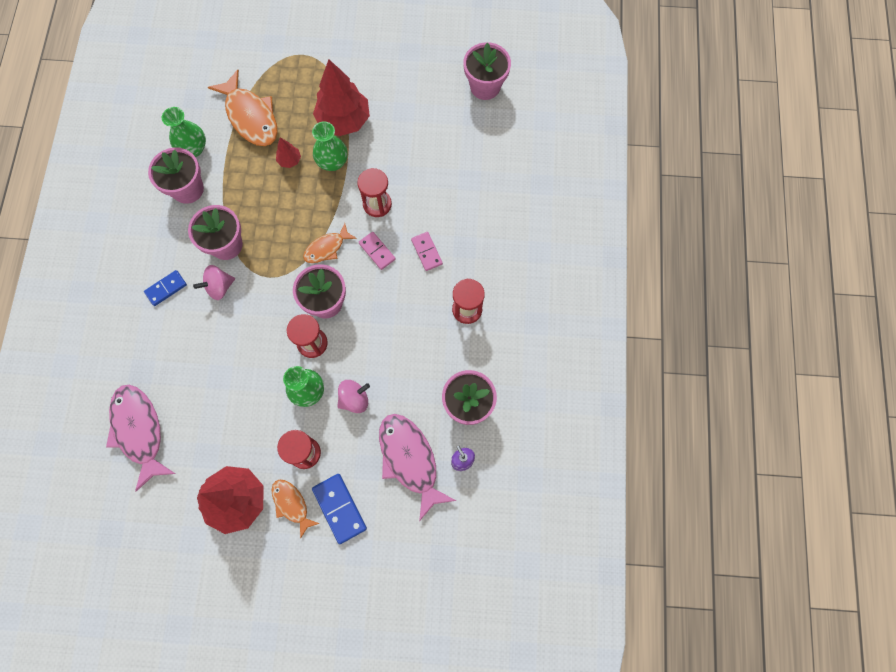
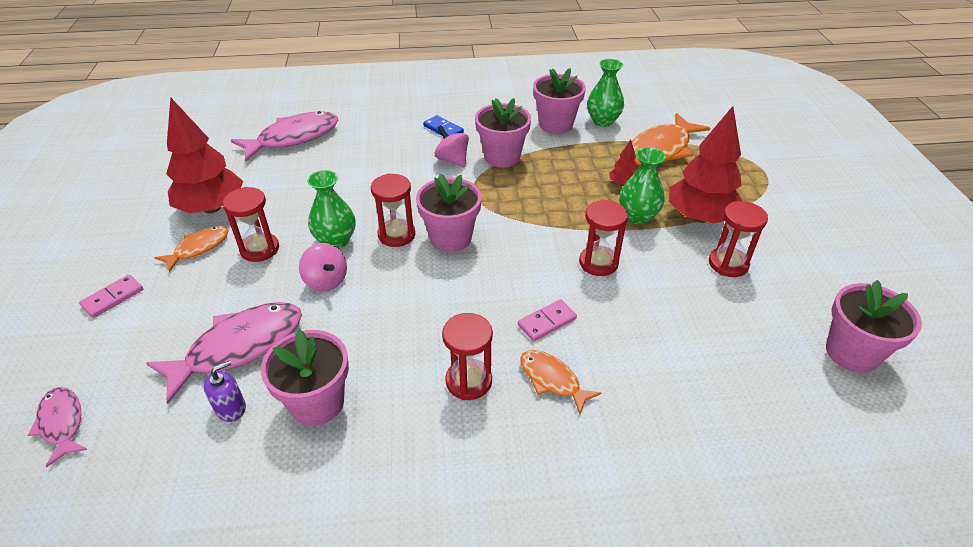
camera: 80 degrees right, 30 degrees down
orange fish [303,223,357,263] -> orange fish moved to [520,350,601,414]
blue domino [312,474,367,544] -> none
pink domino [359,232,396,270] -> pink domino moved to [79,275,143,318]
none -> pink fish [28,387,88,467]
none -> red hourglass [709,201,768,277]

